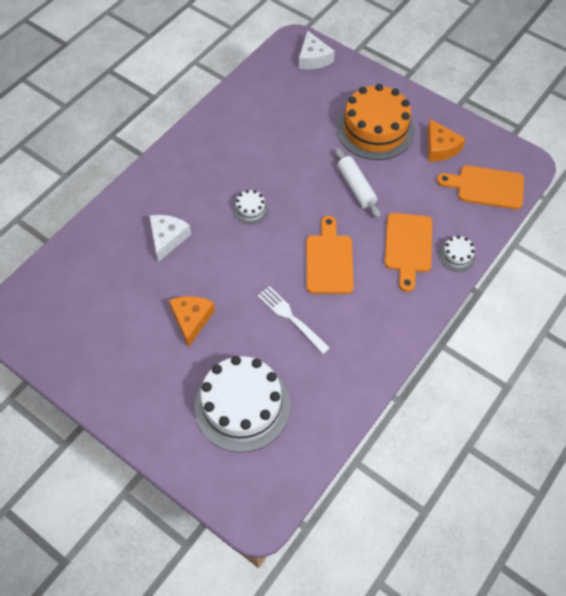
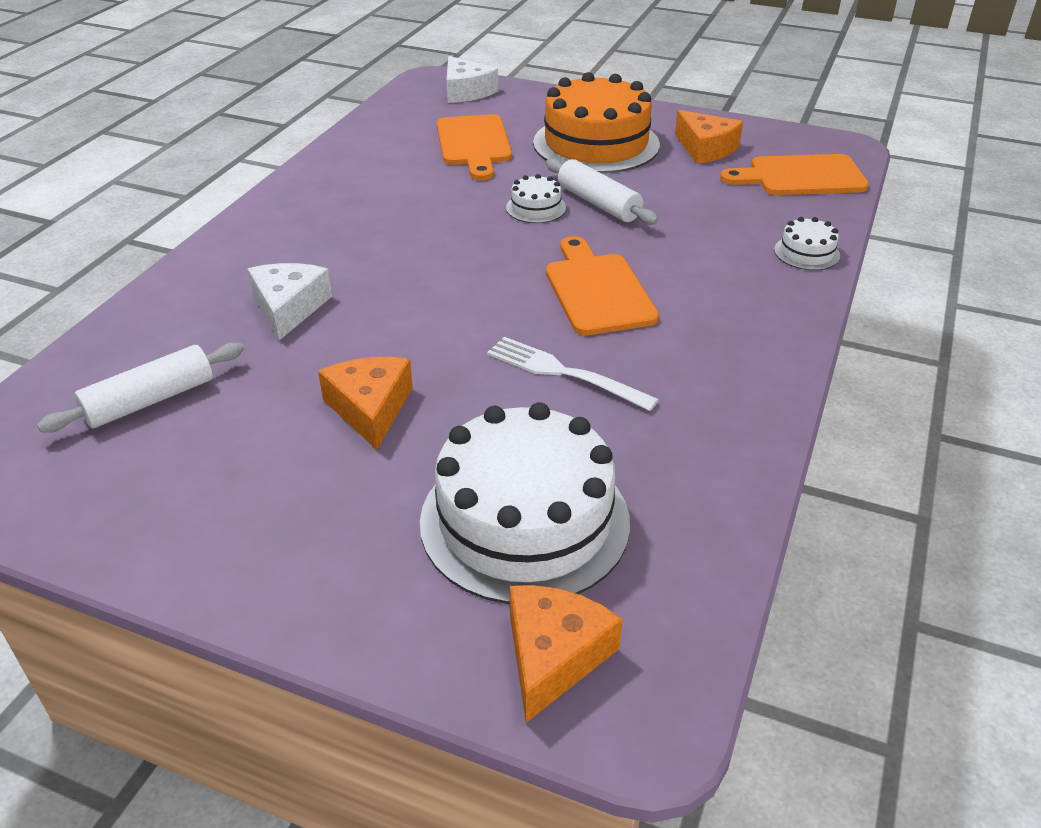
camera: 15 degrees left, 20 degrees down
white cake [233,190,268,224] -> white cake moved to [506,174,566,223]
orange cutting board [385,213,432,292] -> orange cutting board moved to [437,114,512,180]
none -> white rolling pin [37,342,244,433]
none -> orange cheese [510,585,623,723]

